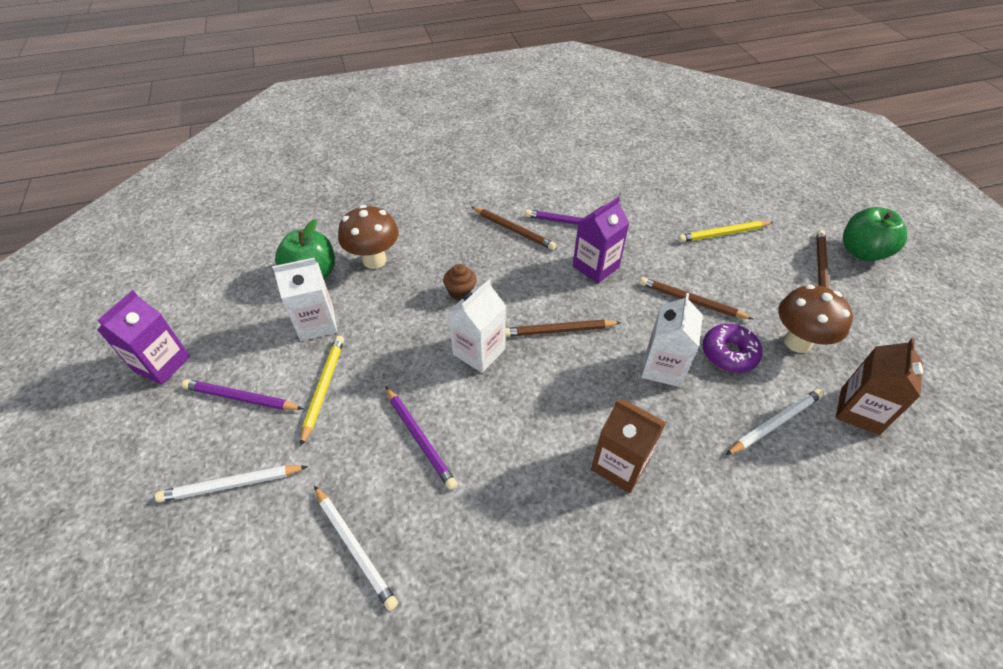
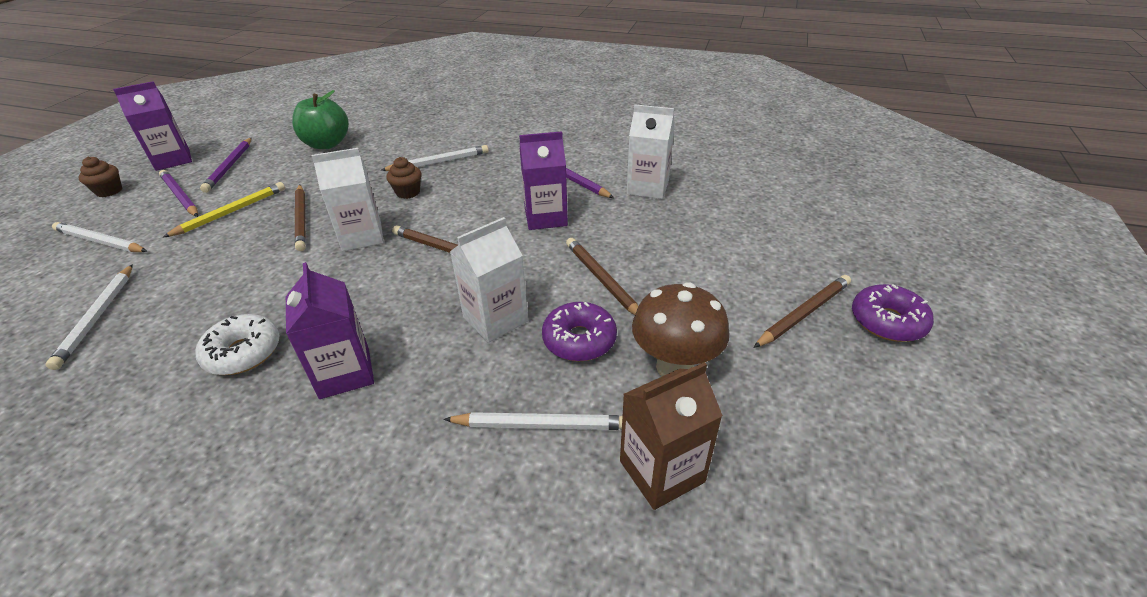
camera: 35 degrees right, 10 degrees down
white carton [272,258,338,341] -> white carton moved to [627,104,675,199]
brown mushroom [338,205,399,269] -> none
purple pencil [385,386,457,490] -> purple pencil moved to [200,138,251,193]
brown pencil [471,207,556,250] -> brown pencil moved to [295,185,306,251]
brown carton [591,399,666,493] -> purple carton [286,262,374,399]
yellow pencil [678,221,773,242] -> none
green apple [843,207,907,261] -> purple donut [852,284,934,342]
none -> brown cupcake [78,156,122,197]
none -> white donut [195,314,280,375]
none -> white pencil [381,145,489,171]

